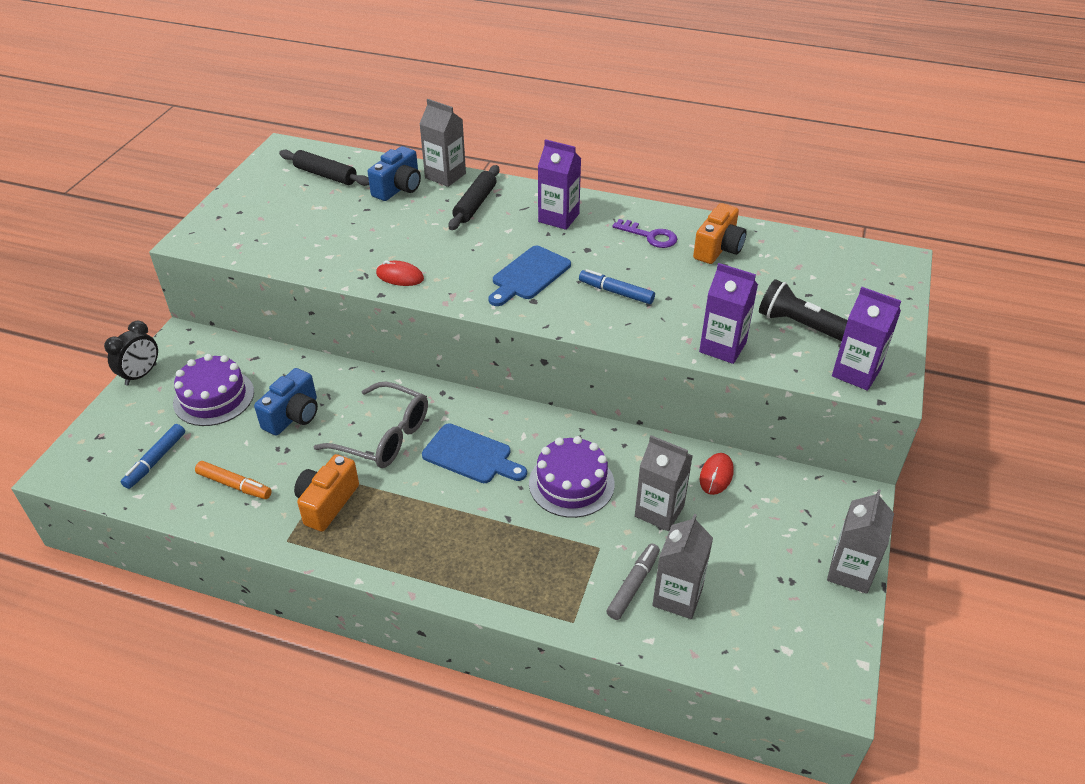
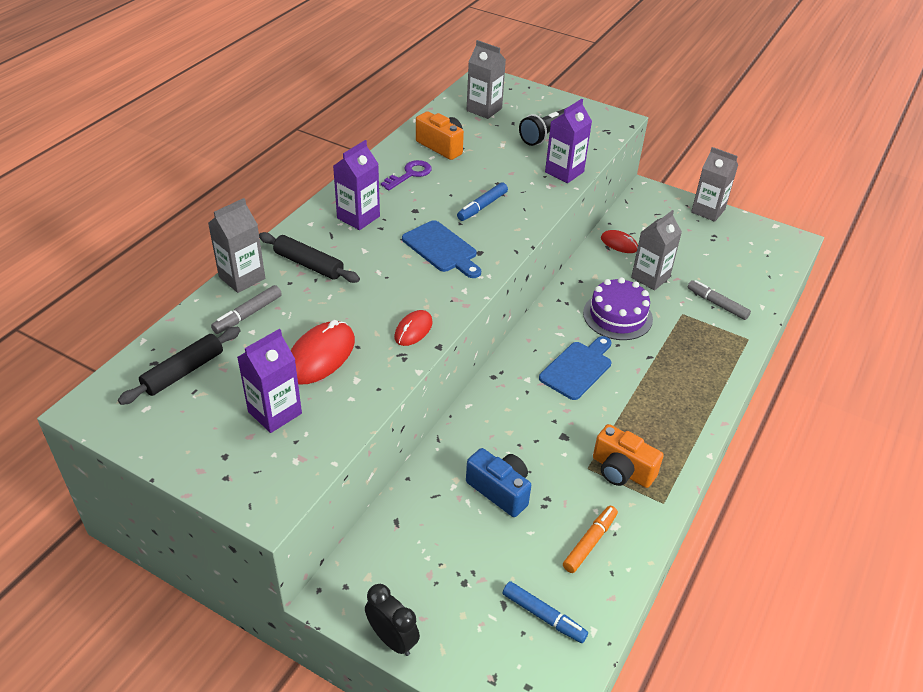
camera: 80 degrees left, 0 degrees up
purple cake [173,354,254,426] -> none
grey glasses [314,382,428,468] -> none
blue camera [368,146,421,201] -> grey marker [211,285,282,334]
grey carton [652,514,713,619] -> grey carton moved to [467,40,506,119]
purple carton [832,287,901,391] -> purple carton moved to [237,329,302,433]
none -> red mouse [291,320,355,384]

